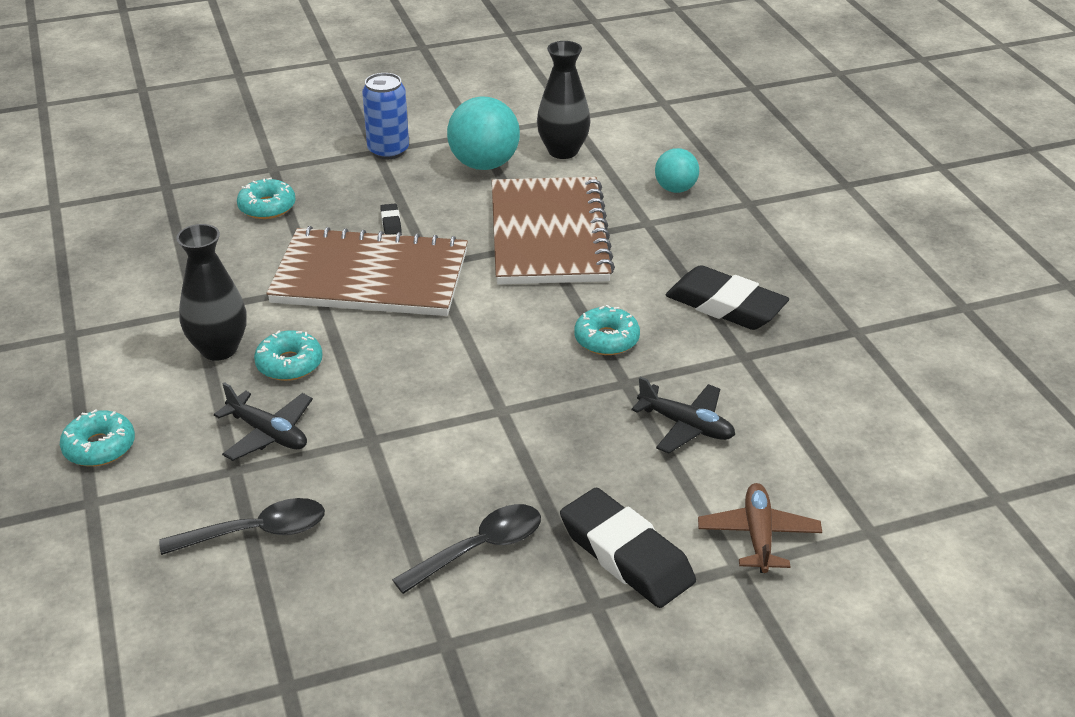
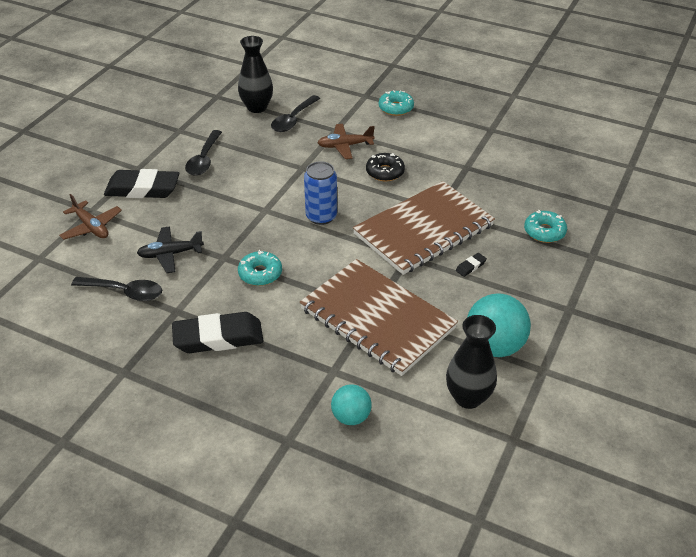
camera: 135 degrees right, 5 degrees up
black vase [176,224,247,361] -> black vase moved to [238,36,273,113]
black plane [214,382,313,461] -> brown plane [318,124,375,159]
turquoise donut [254,330,323,381] -> black donut [366,153,405,181]
blue can [362,73,409,159] -> blue can moved to [304,161,337,225]
black eraser [380,204,402,235] -> black eraser turned 75 degrees counterclockwise [456,253,487,277]
none -> black spoon [71,277,162,301]

